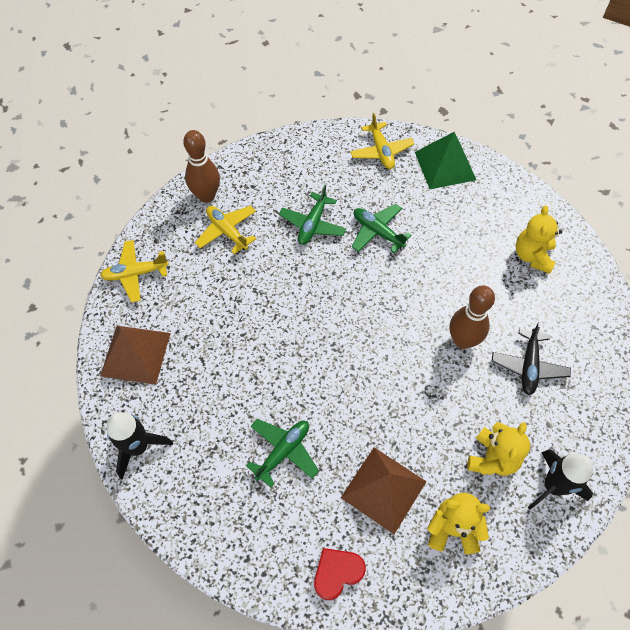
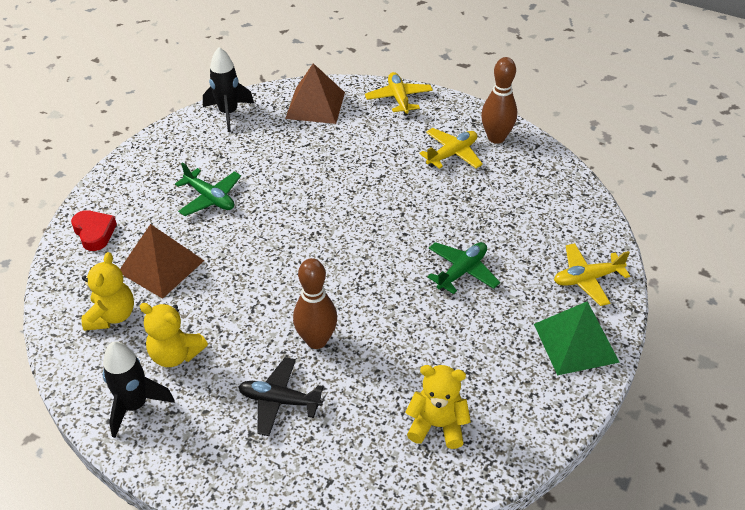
camera: 90 degrees right, 15 degrees down
green plane [279,185,346,245] -> none

